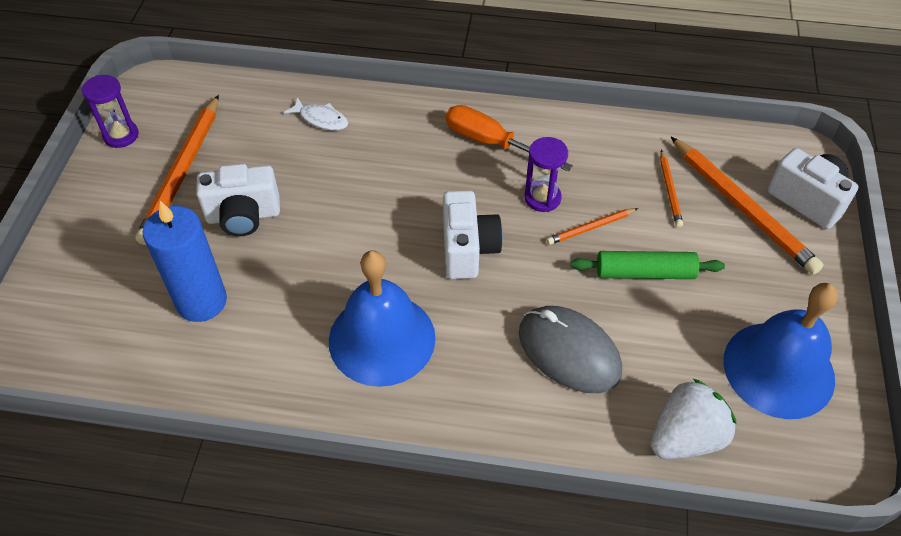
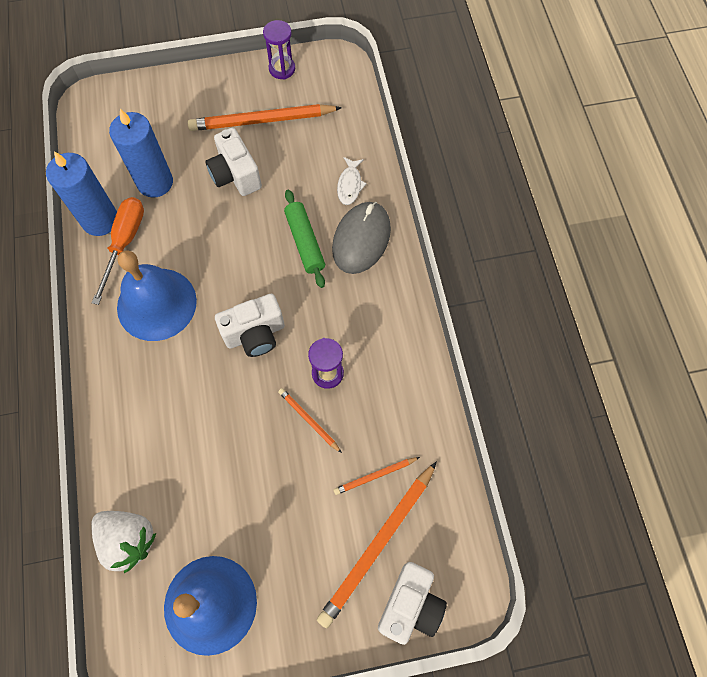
camera: 70 degrees right, 15 degrees up
orange screwdriver [446,105,573,172] -> orange screwdriver moved to [92,197,144,305]
grey mouse [519,306,622,393] -> grey mouse moved to [332,202,391,274]
green rolling pin [571,251,725,279] -> green rolling pin moved to [284,190,325,288]
none -> blue candle [46,151,117,236]

